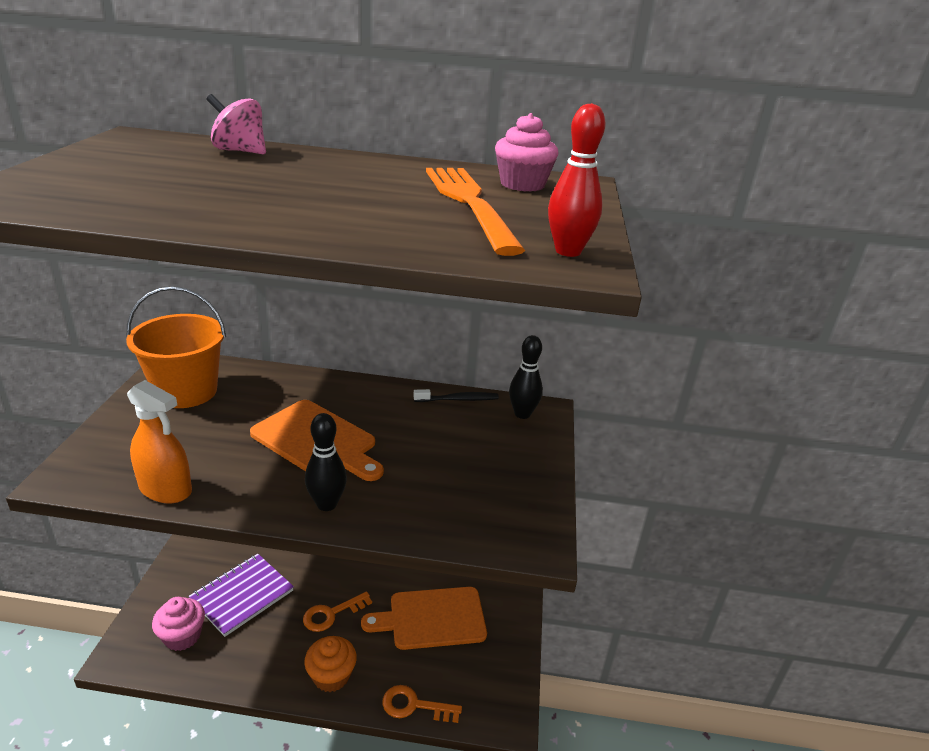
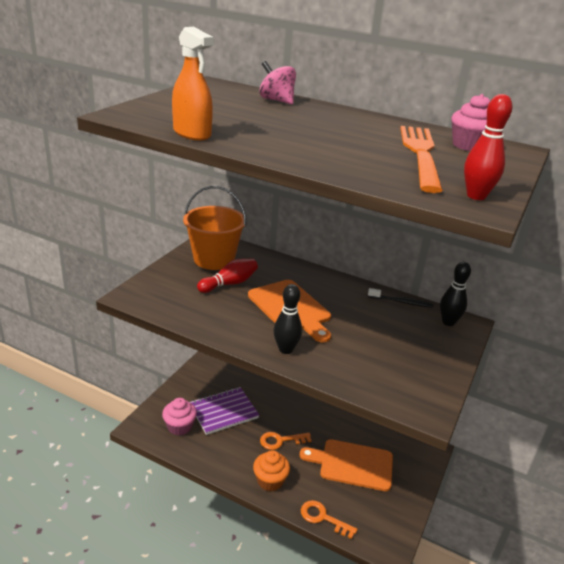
camera: 20 degrees right, 0 degrees up
orange spray bottle [127,380,192,503] -> orange spray bottle moved to [172,27,213,140]
none -> red bowling pin [197,259,258,293]

